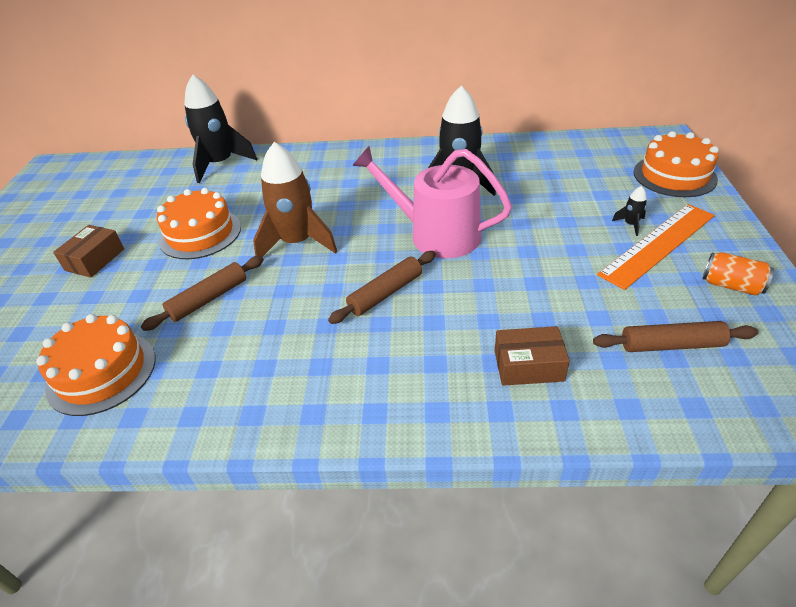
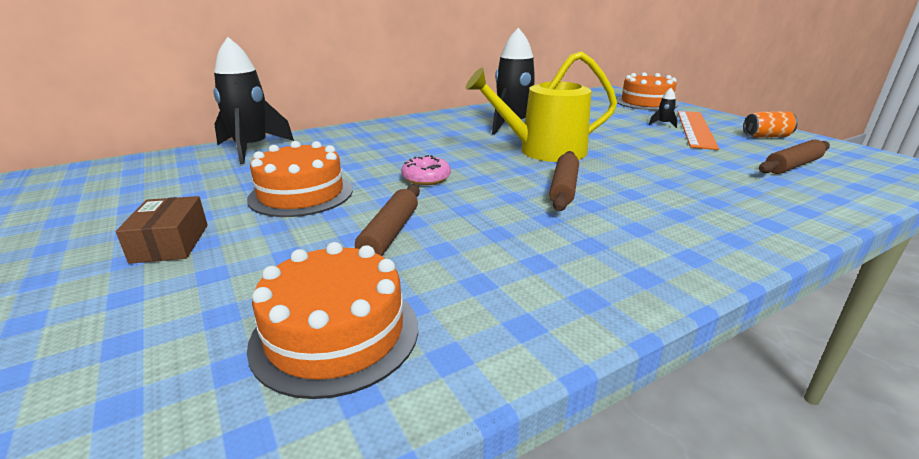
camera: 35 degrees left, 15 degrees down
brown rocket [253,142,338,257] -> pink donut [401,155,451,185]
pink watering can [352,146,512,258] -> yellow watering can [466,51,617,162]
brown box [495,326,570,386] -> none

